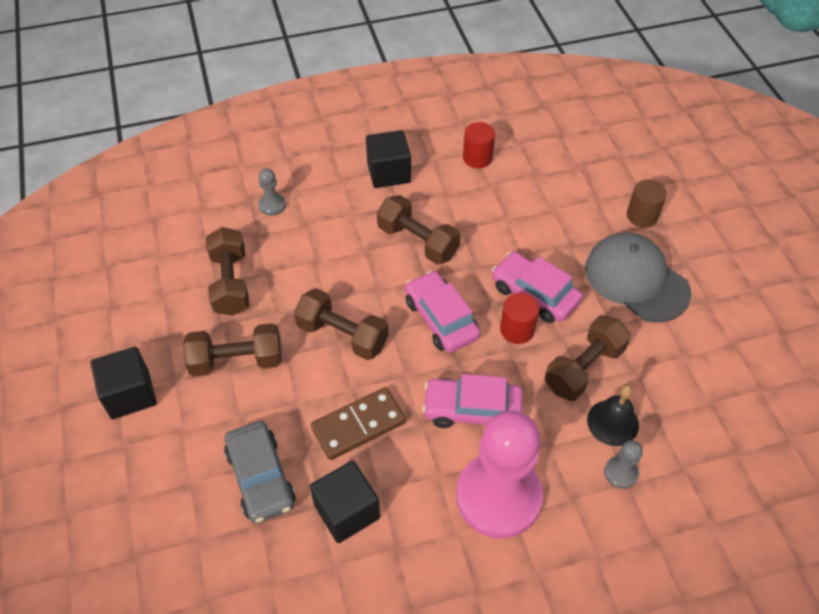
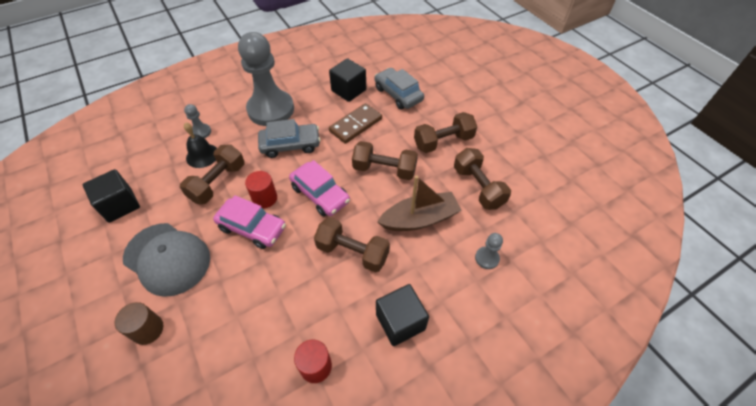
camera: 165 degrees right, 0 degrees up
black cube [91,347,157,419] -> black cube moved to [83,169,140,223]
pink car [422,374,523,428] -> grey car [258,119,321,158]
pink pawn [456,410,543,539] -> grey pawn [238,32,294,126]
none -> brown boat [377,175,462,231]

